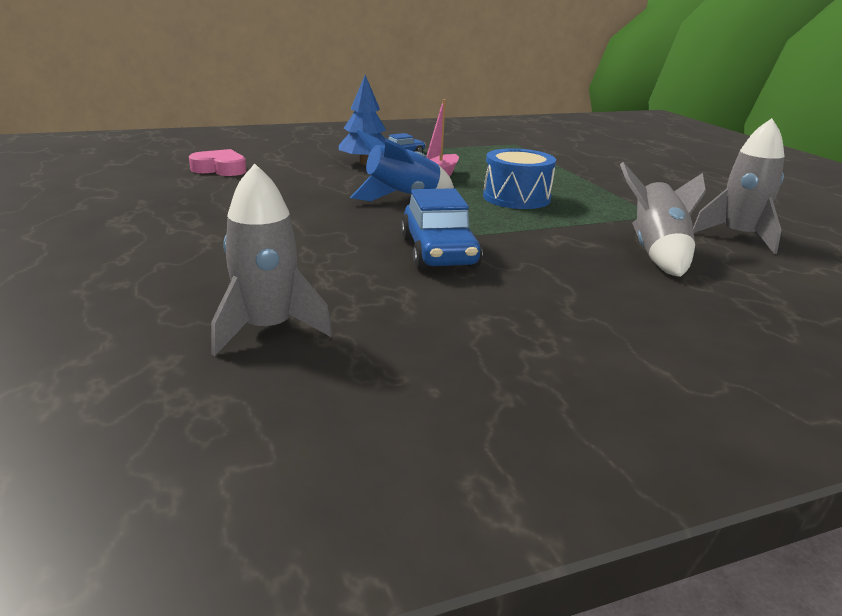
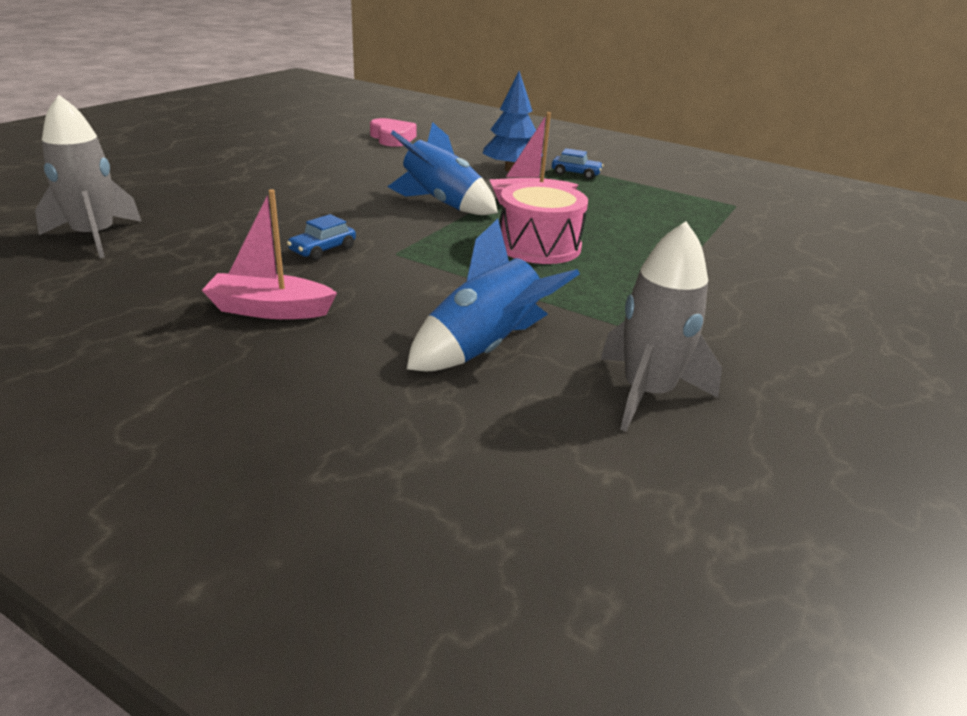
camera: 50 degrees right, 5 degrees up
blue car [401,188,482,269] -> blue car [287,214,356,261], size x0.51
blue drum [483,148,556,209] -> pink drum [499,182,588,264]
grey rocket [620,162,706,277] -> blue rocket [407,219,580,371]
none -> pink boat [202,189,337,319]

